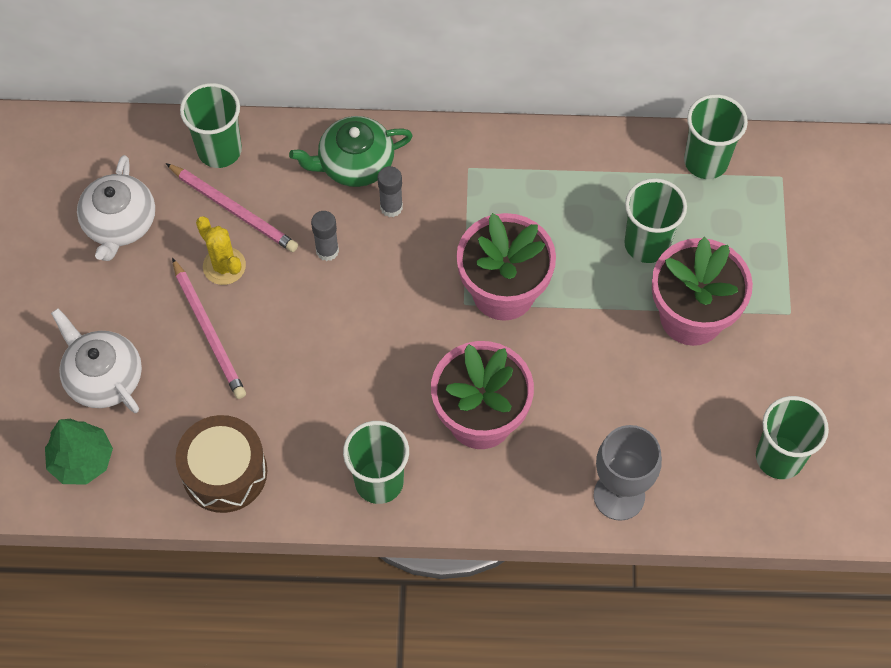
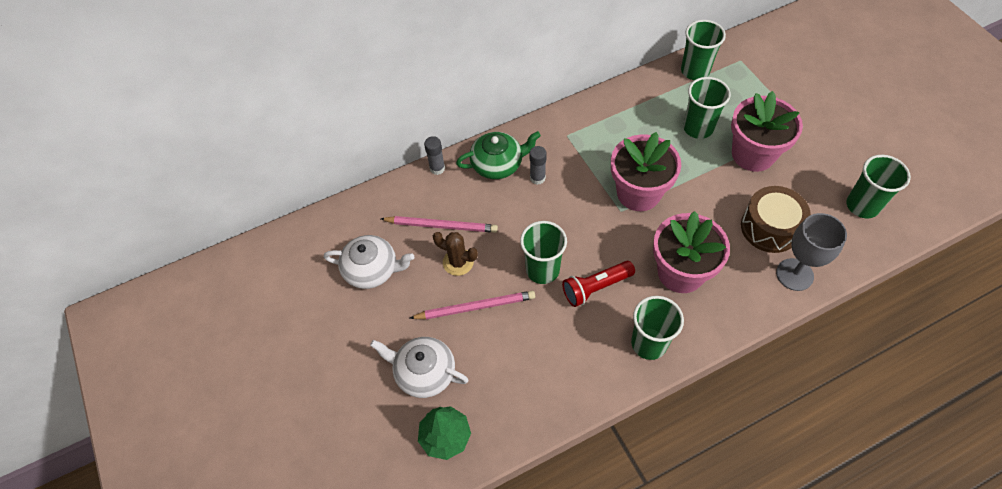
camera: 25 degrees left, 5 degrees down
white teapot [77,155,155,261] -> white teapot turned 60 degrees counterclockwise [324,235,414,289]
pink pencil [172,258,246,399] -> pink pencil turned 45 degrees counterclockwise [410,291,535,319]
brown drum [175,415,267,513] -> brown drum moved to [741,186,811,253]
green cup [180,83,242,168] -> green cup moved to [520,221,567,284]
yellow cactus [196,217,246,285] -> brown cactus [433,232,478,276]
green teapot [289,116,413,187] -> green teapot turned 150 degrees counterclockwise [456,131,541,179]
grey glue stick [311,211,339,261] -> grey glue stick moved to [424,136,445,175]
none -> red flashlight [562,261,635,307]

